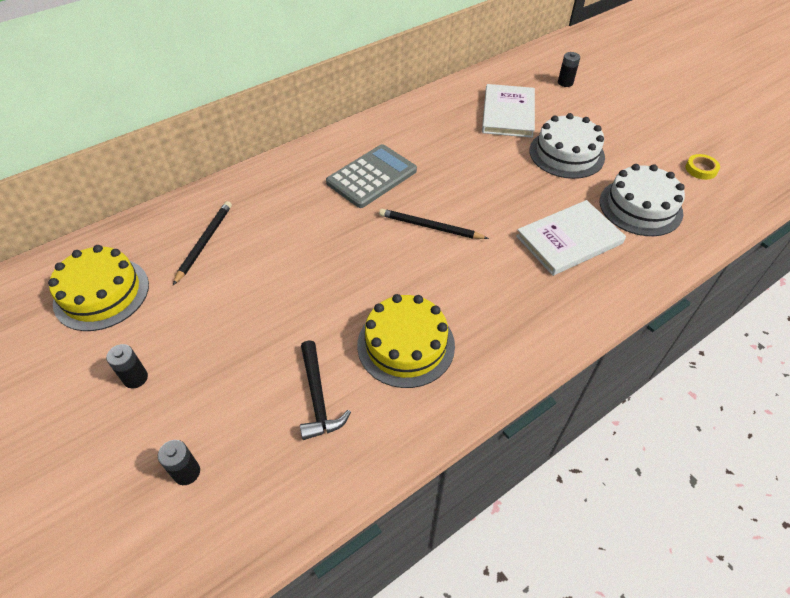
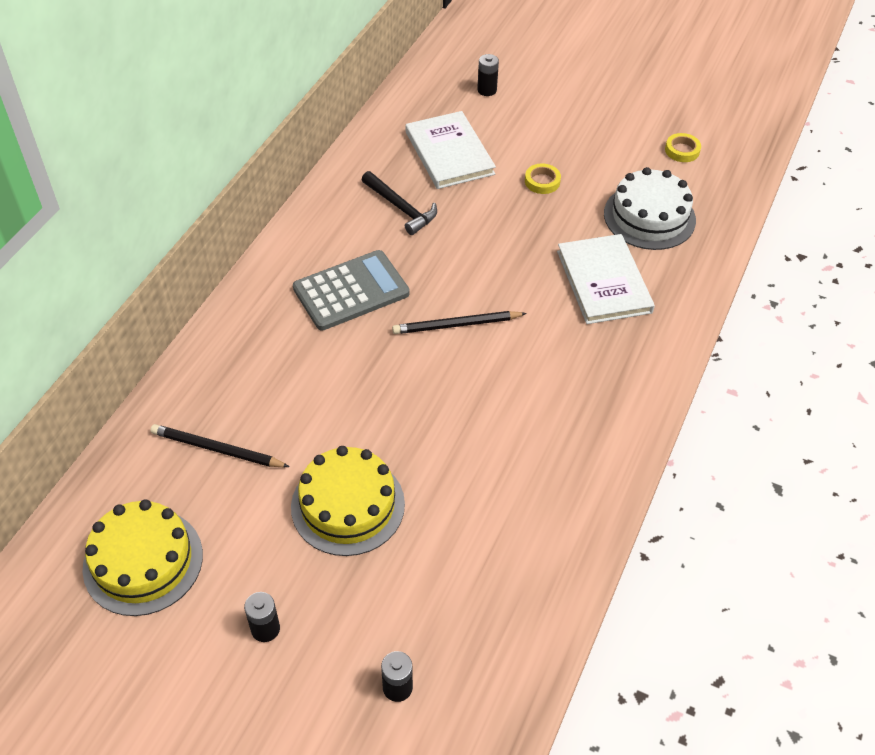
camera: 30 degrees left, 0 degrees up
black pencil [173,201,232,285] -> black pencil turned 60 degrees counterclockwise [150,424,290,467]
black hammer [300,340,351,440] -> black hammer moved to [361,171,437,235]
grey calculator [326,144,417,208] -> grey calculator turned 45 degrees clockwise [293,250,410,331]
yellow cake [357,294,455,388] -> yellow cake moved to [291,446,405,556]
white book [516,200,626,276] -> white book turned 45 degrees counterclockwise [557,234,655,324]
white cake [529,113,605,179] -> yellow tape [525,163,561,194]

